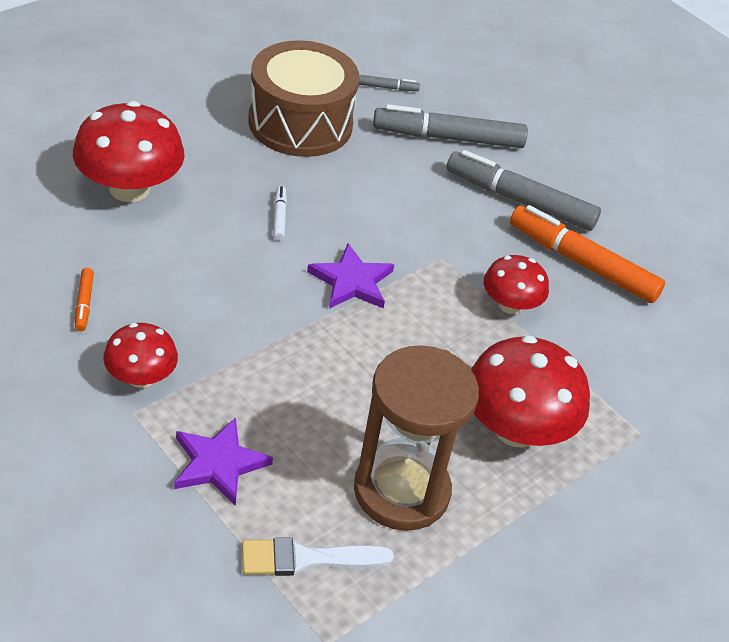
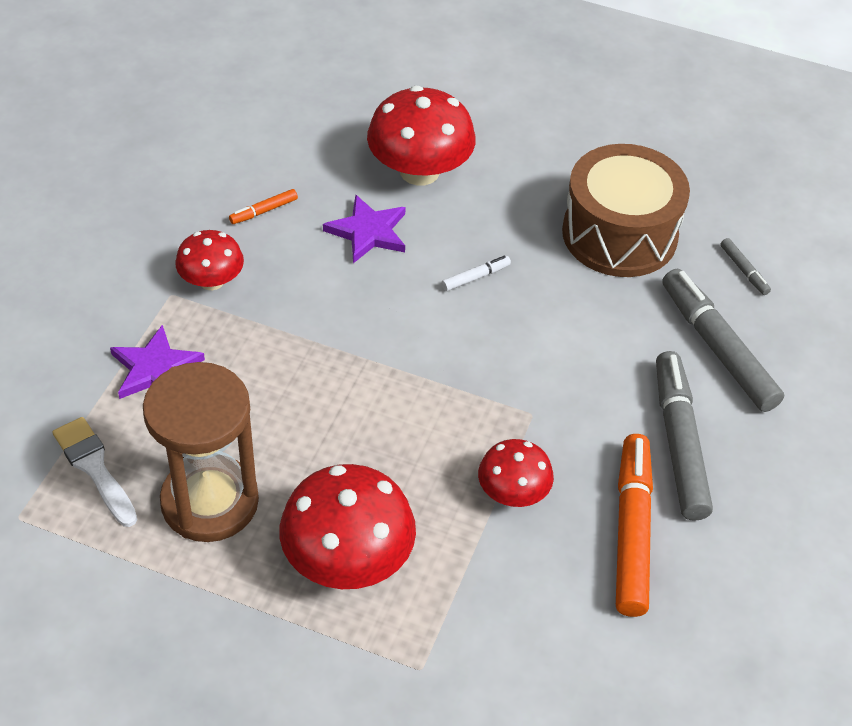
camera: 65 degrees right, 5 degrees up
purple star [307,243,394,309] -> purple star moved to [323,195,406,263]

